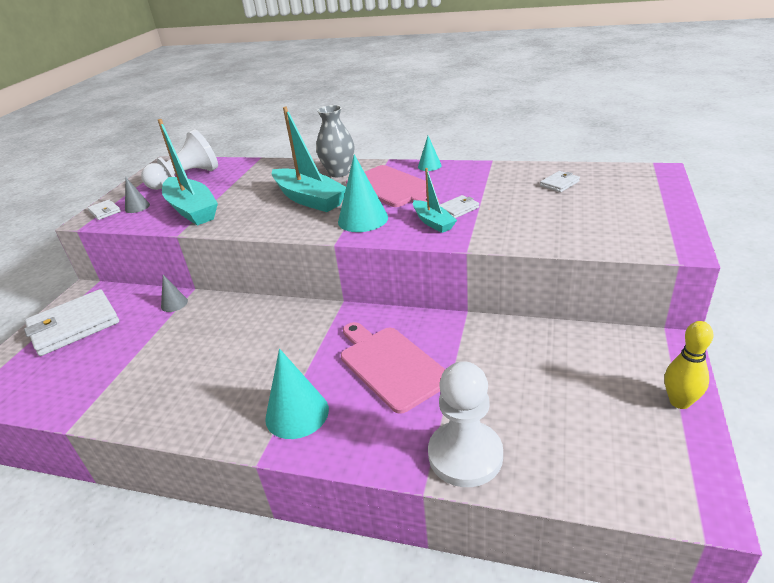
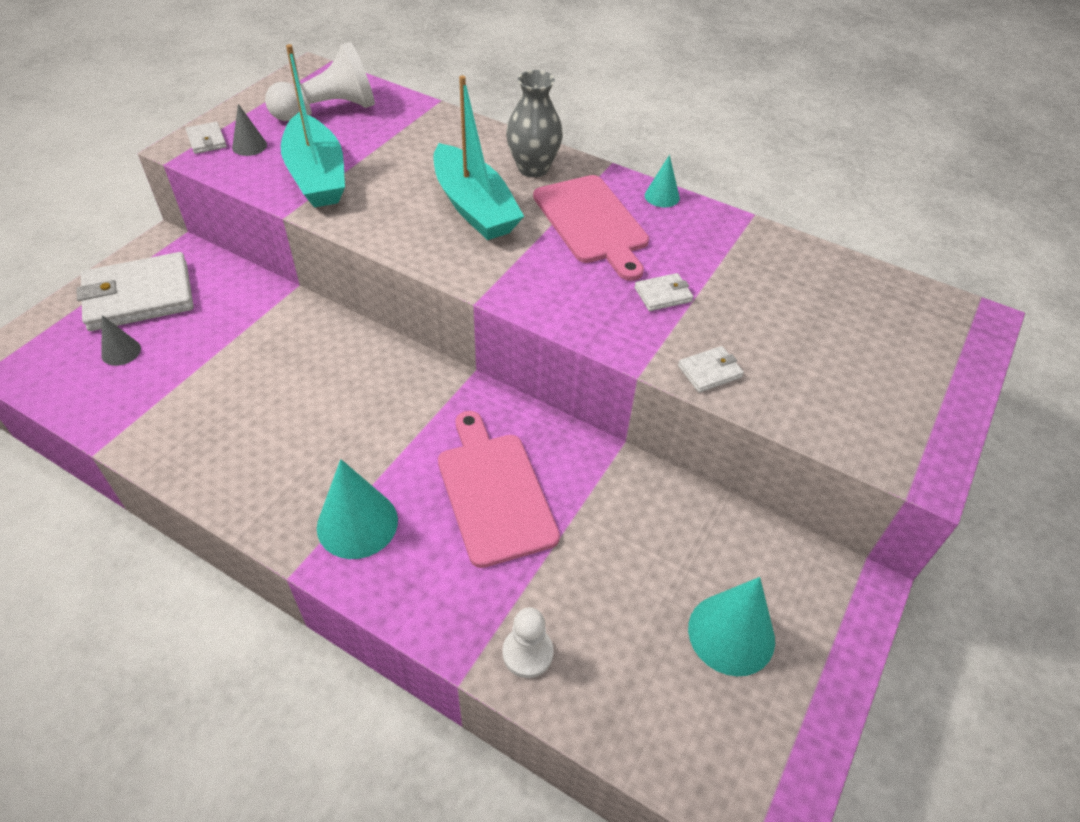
camera: 10 degrees right, 15 degrees up
grey cone [161,275,188,312] -> grey cone moved to [101,315,141,366]
turquoise cone [338,154,388,232] -> turquoise cone moved to [688,577,775,676]
turquoise boat [413,168,457,233] -> none
white pawn [428,361,503,487] -> white pawn [502,607,554,678], size x0.55
white wallet [540,171,580,192] -> white wallet moved to [678,346,744,393]
yellow bowling pin [664,321,713,409] -> none

